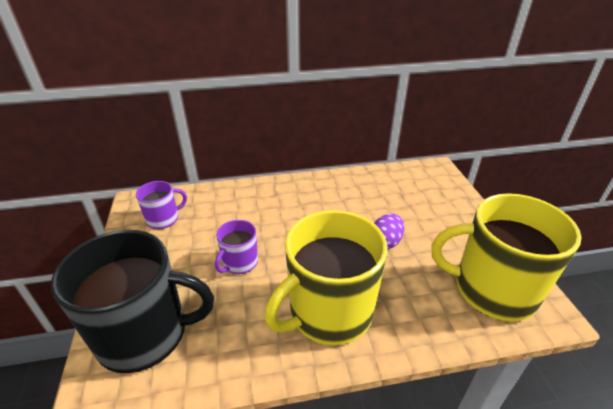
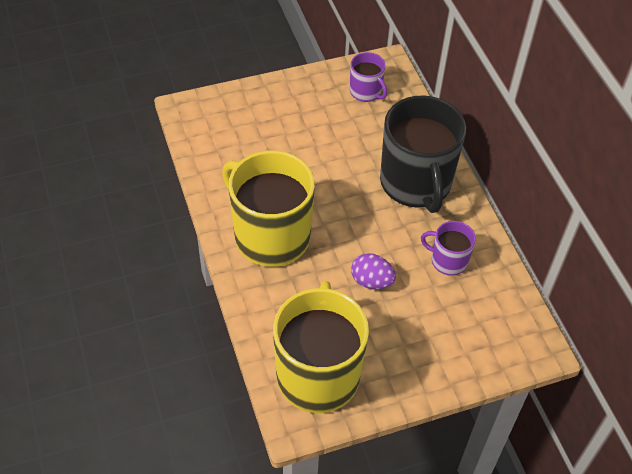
camera: 80 degrees right, 15 degrees up
black mug [51,230,214,373] -> black mug moved to [380,95,466,213]
purple mug [215,220,258,274] -> purple mug moved to [421,221,476,276]

